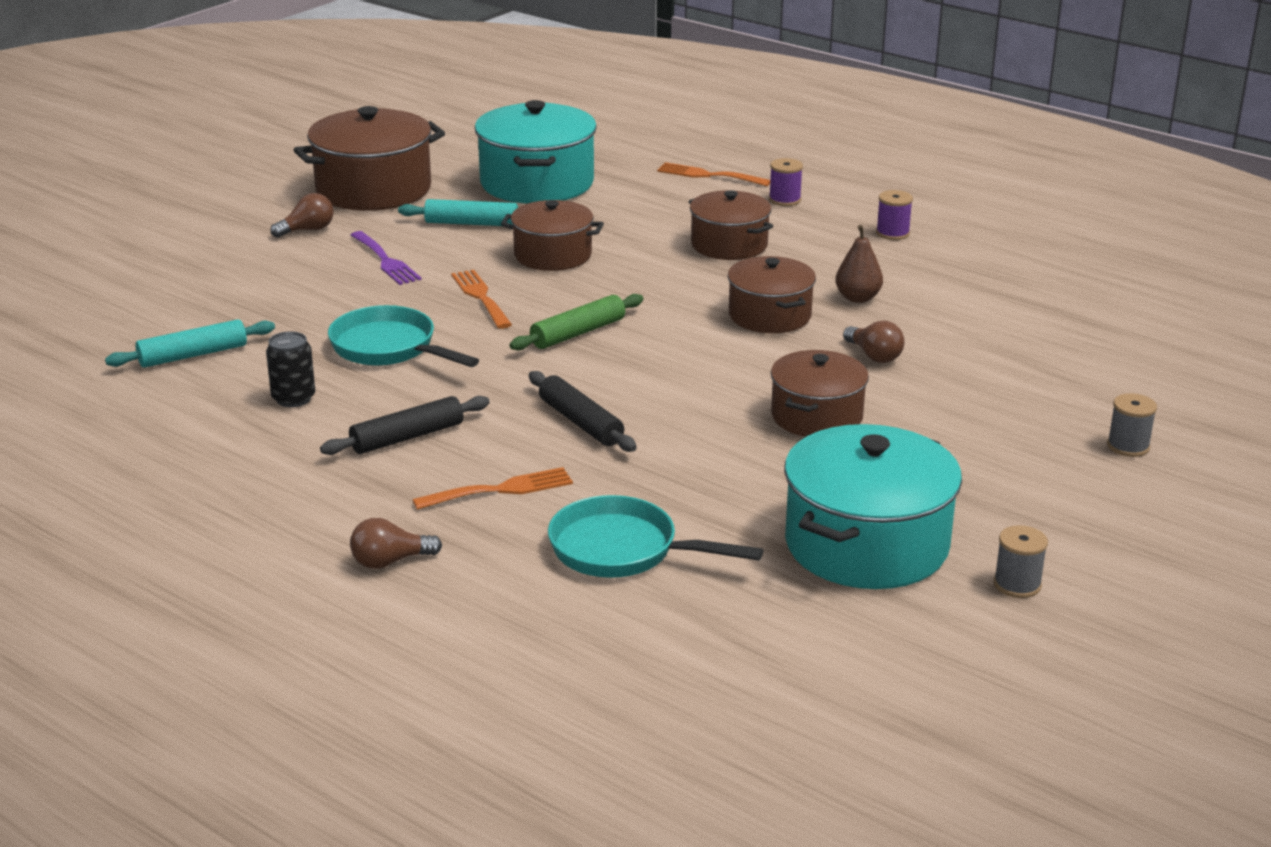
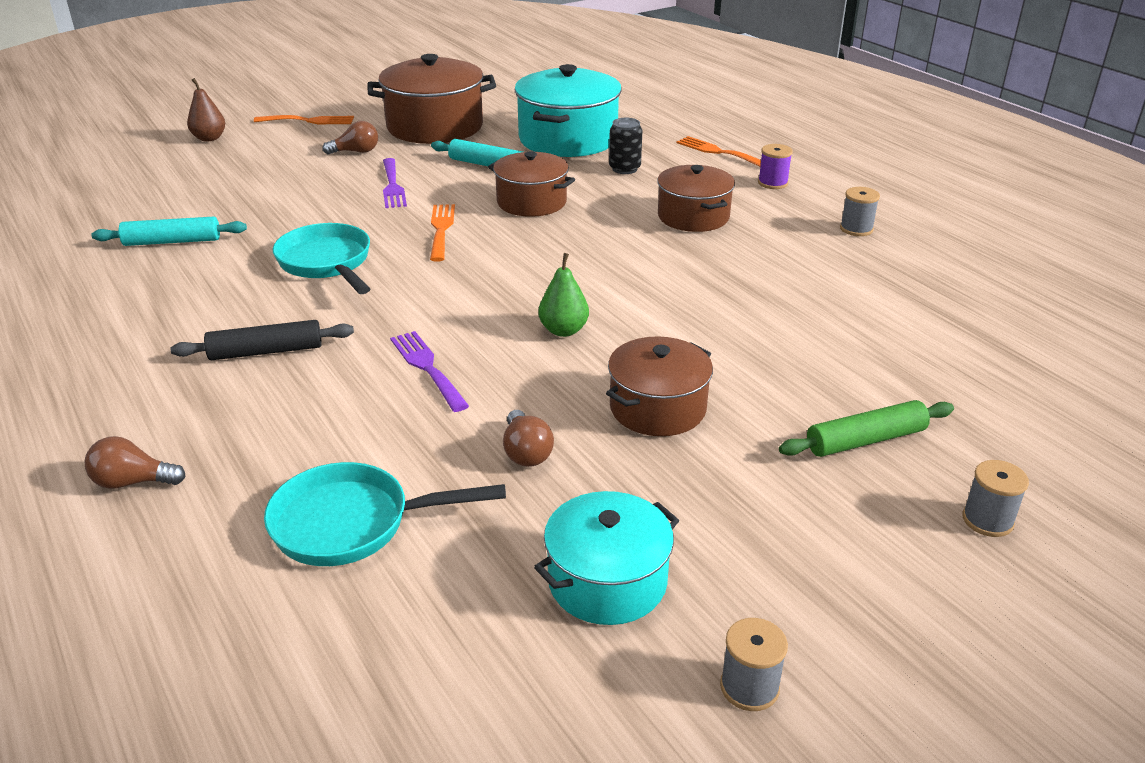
camera: 20 degrees right, 5 degrees up
black can [266,331,315,407] -> black can moved to [609,118,643,174]
orange fork [413,467,573,510] -> orange fork moved to [254,115,354,124]
green rolling pin [509,294,644,351] -> green rolling pin moved to [779,400,954,457]
black rolling pin [529,371,637,452] -> purple fork [390,331,469,412]
turquoise pan [548,495,763,578] -> turquoise pan turned 45 degrees counterclockwise [264,462,506,566]
brown pot [728,256,816,333] -> none
turquoise pot [784,424,962,589] -> turquoise pot [534,491,679,625], size x0.63
brown pear [836,225,883,303] -> brown pear moved to [187,78,225,142]
brown light bulb [843,321,904,363] -> brown light bulb moved to [503,410,554,467]
purple spool [876,190,913,240] -> grey spool [840,187,880,236]
none -> green pear [538,253,589,337]

